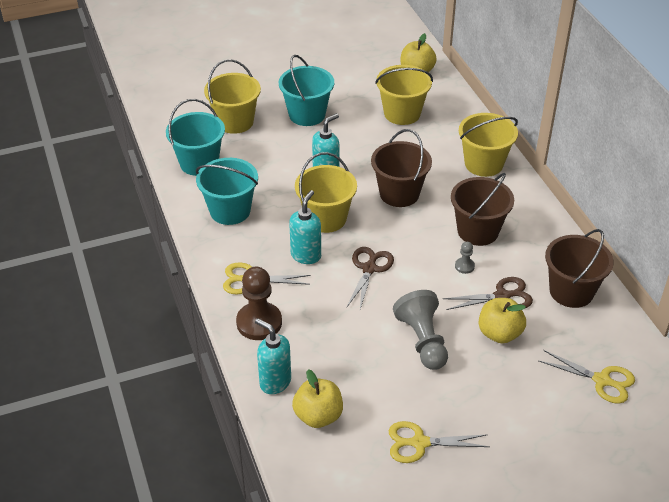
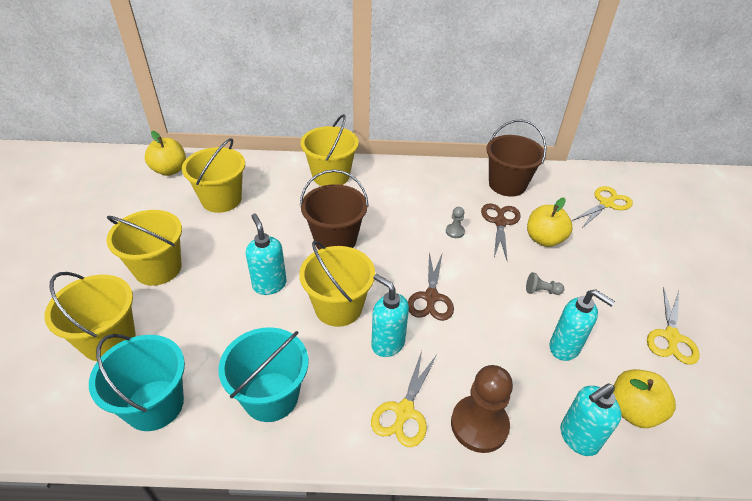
camera: 70 degrees left, 0 degrees up
turquoise bucket [279,55,334,126] -> yellow bucket [106,210,182,286]
brown scissors [346,247,394,309] -> brown scissors turned 120 degrees counterclockwise [408,252,454,321]
grey pawn [393,290,448,370] -> grey pawn [526,272,564,295], size x0.46
brown bucket [451,173,514,246] -> none
none -> turquoise soap dispenser [550,290,615,361]

